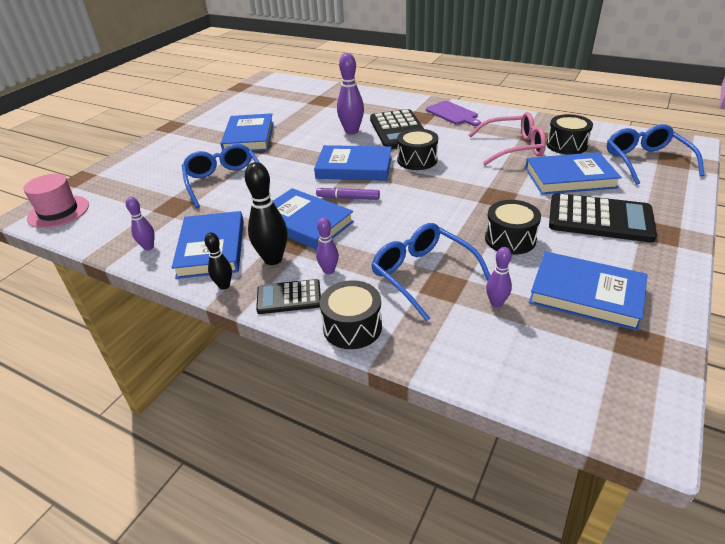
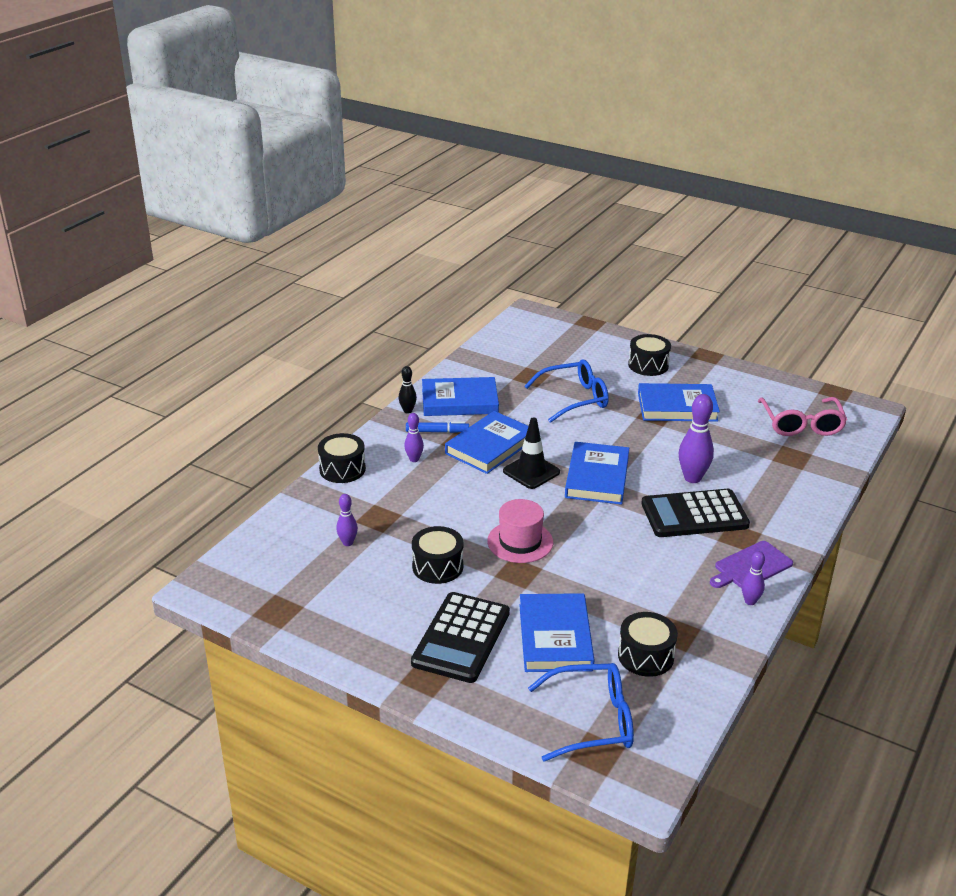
camera: 90 degrees right, 5 degrees down
pink hat [23,174,89,228] -> pink hat moved to [487,499,553,563]
purple bowling pin [126,197,155,250] -> purple bowling pin moved to [742,551,765,605]
black bowling pin [245,162,288,265] -> blue marker [406,421,469,433]
black calculator [256,279,321,314] -> none
purple marker [316,186,380,200] -> black traffic cone [503,417,560,489]
blue glasses [371,223,491,321] -> none
black drum [397,129,438,170] -> black drum moved to [628,334,671,376]
pink glasses [469,112,546,165] -> pink glasses moved to [758,397,847,436]
blue book [529,251,648,331] -> none

